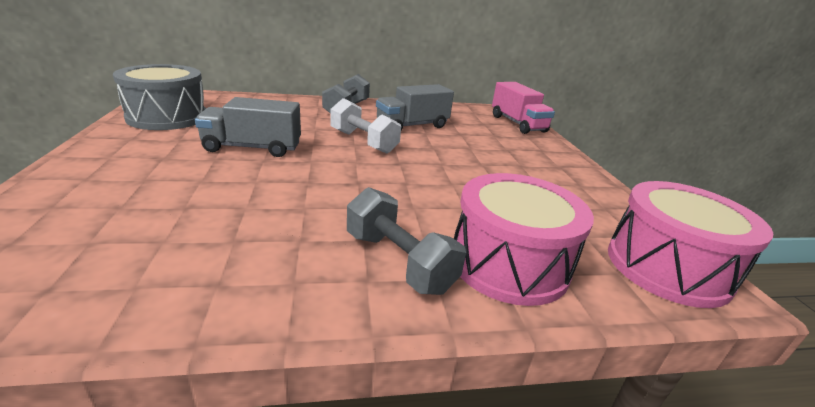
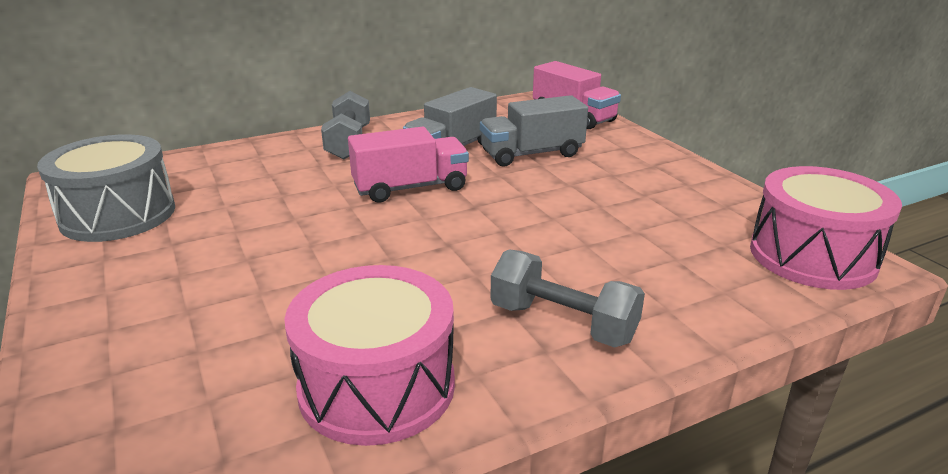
camera: 15 degrees left, 0 degrees up
grey truck [195,97,301,157] -> grey truck moved to [480,95,588,166]
white dumbbell [330,98,401,154] -> pink truck [348,127,469,202]
pink drum [454,173,594,306] -> pink drum moved to [284,265,455,446]

